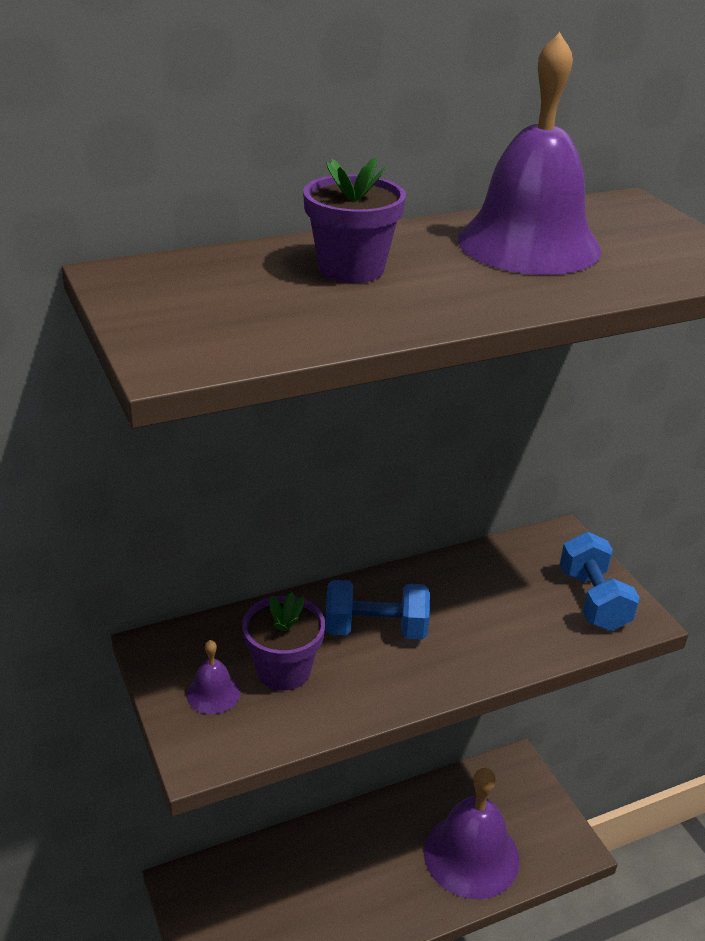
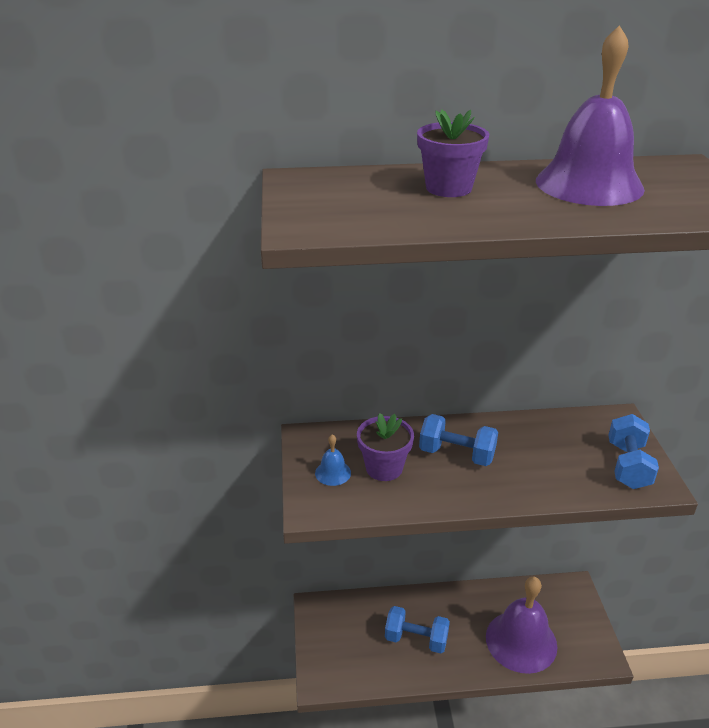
camera: 20 degrees right, 0 degrees up
purple bell [187,640,240,714] -> blue bell [315,434,351,486]
none -> blue dumbbell [385,606,450,653]

